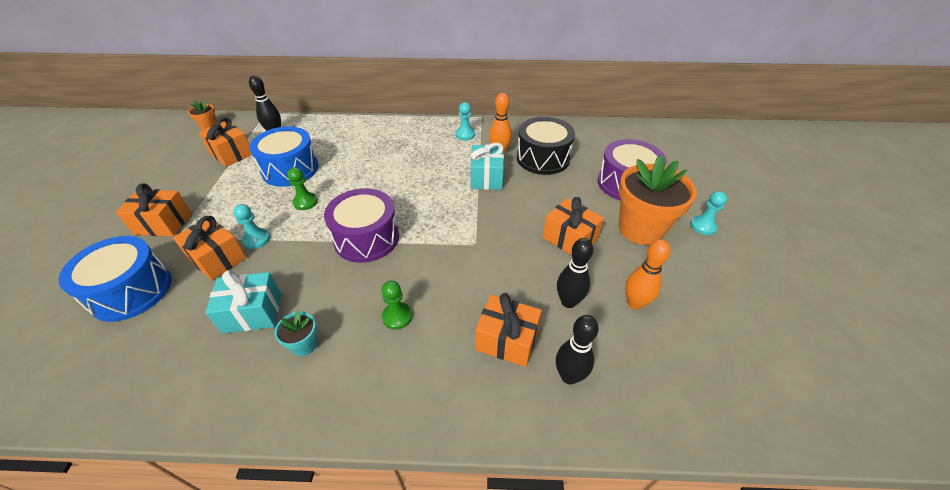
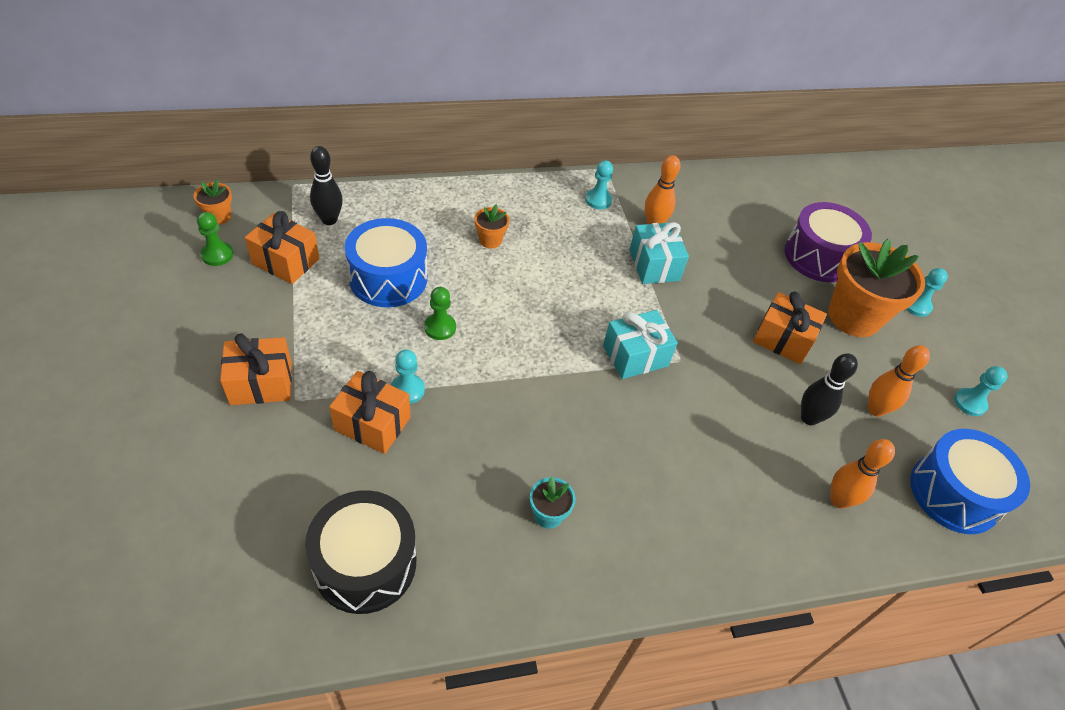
camera: 20 degrees left, 5 degrees up
blue drum [58,236,171,322] -> blue drum moved to [910,429,1030,534]
turquoise gift [205,270,281,334] -> turquoise gift moved to [603,310,678,379]
purple drum [324,188,399,263] -> none
green pawn [382,281,412,330] -> green pawn moved to [197,212,233,266]
orange gift [475,293,542,367] -> none
black drum [517,117,575,175] -> black drum moved to [305,490,416,614]
black bowling pin [556,315,599,385] -> orange bowling pin [830,439,895,509]
none -> orange flower pot [475,204,509,248]
none -> turquoise pawn [954,366,1007,416]

